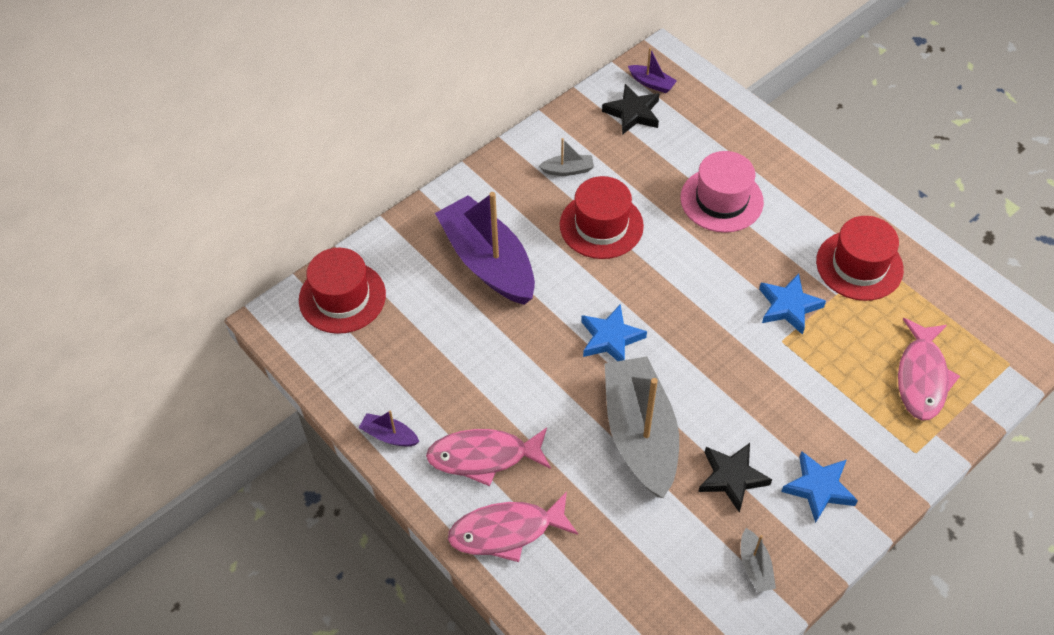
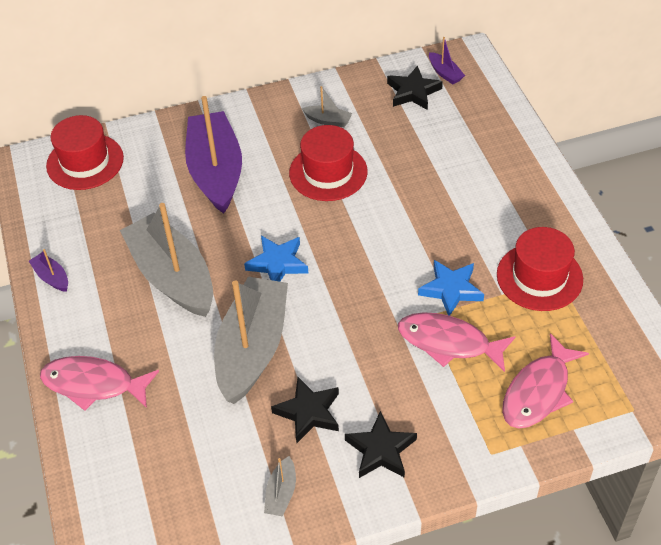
camera: 25 degrees right, 5 degrees down
pink fish [426,428,551,486] -> pink fish moved to [398,312,515,372]
pink hat [680,151,764,233] -> none
blue star [781,451,858,523] -> black star [345,411,417,478]
none -> grey boat [120,203,213,317]

